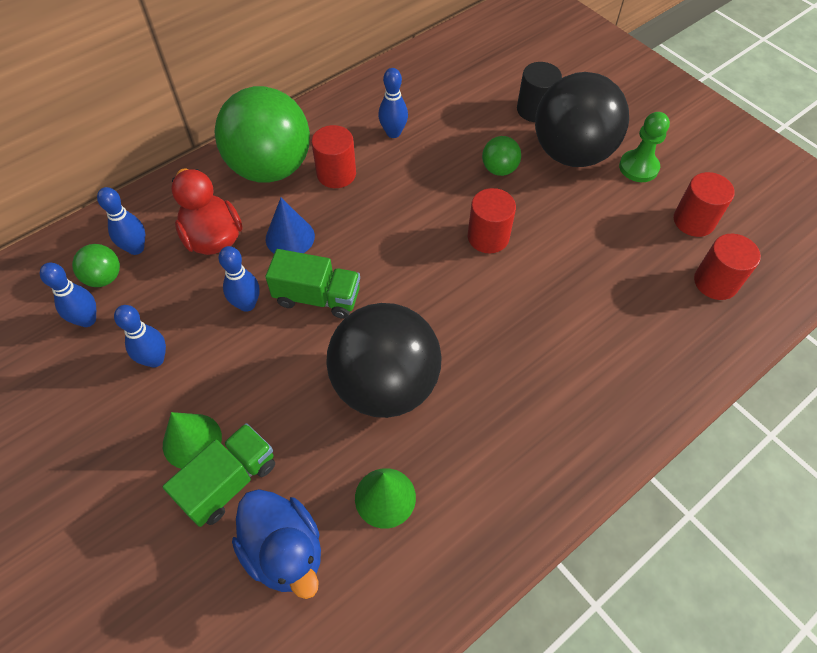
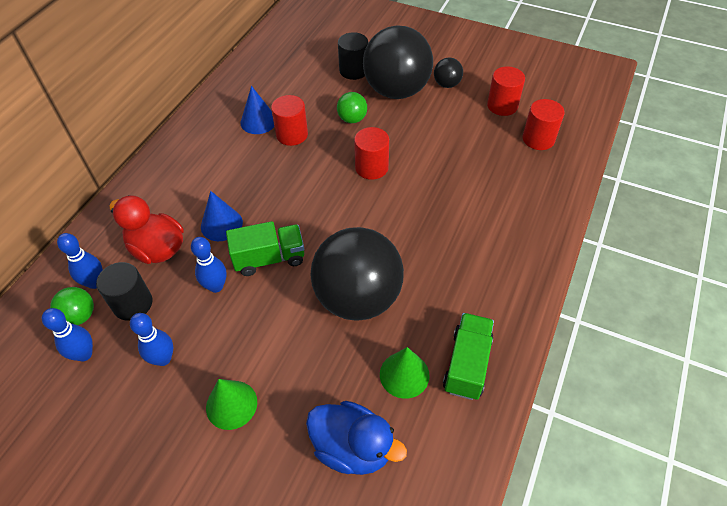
camera: 25 degrees left, 5 degrees down
green truck [163,423,275,527] -> green truck moved to [443,313,494,400]
green ball [215,86,310,183] -> none
red cylinder [312,125,356,188] -> red cylinder moved to [271,95,308,146]
blue bowling pin [378,68,408,138] -> blue cone [241,86,274,134]
green pawn [619,112,670,182] -> black ball [434,57,463,88]
none -> black cylinder [96,262,152,321]

